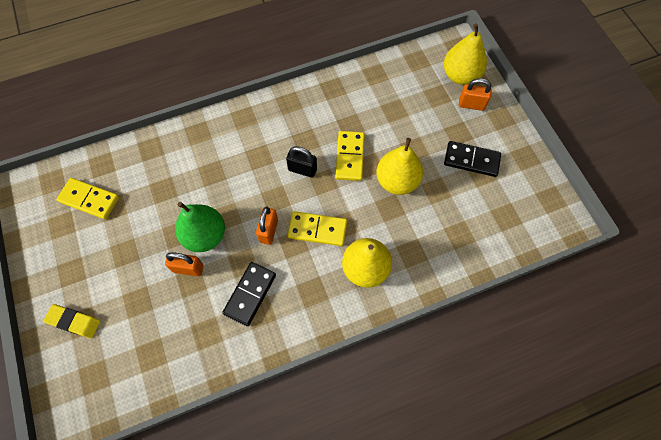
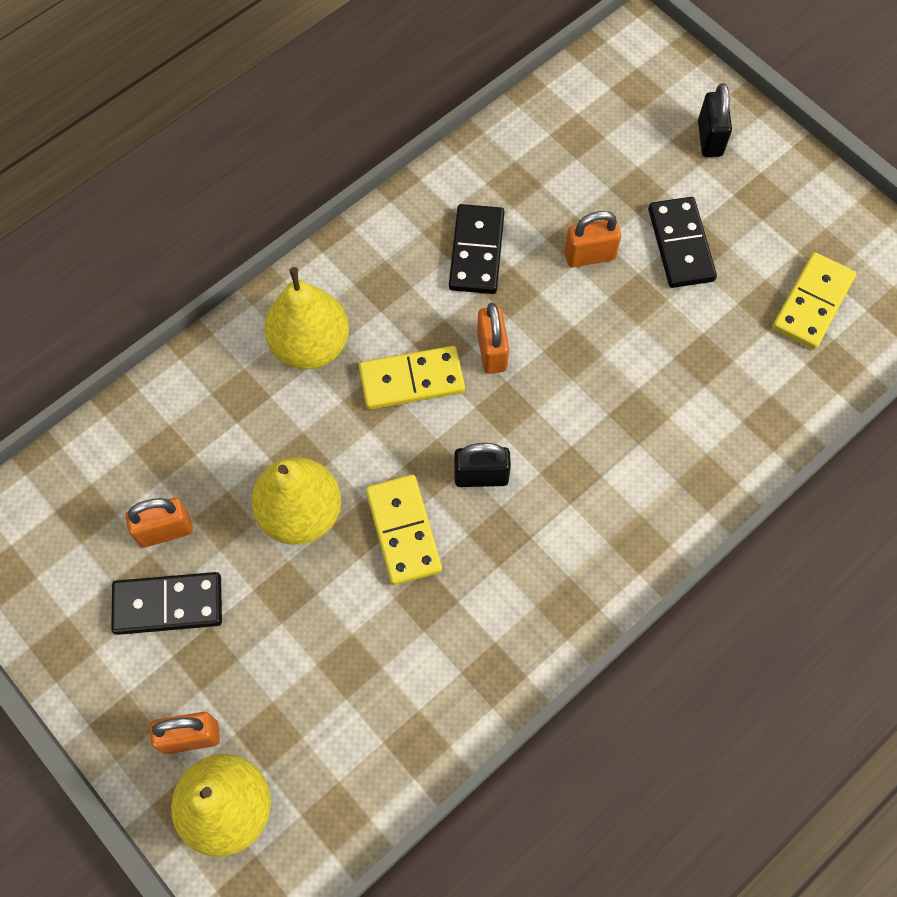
camera: 160 degrees right, 0 degrees up
yellow eraser [44,304,100,338] -> black padlock [698,83,732,157]
yellow domino [57,178,119,219] -> yellow domino turned 60 degrees counterclockwise [772,252,856,349]
green pear [175,202,225,252] -> none
none -> orange padlock [125,498,193,548]
none -> black domino [648,197,717,288]

